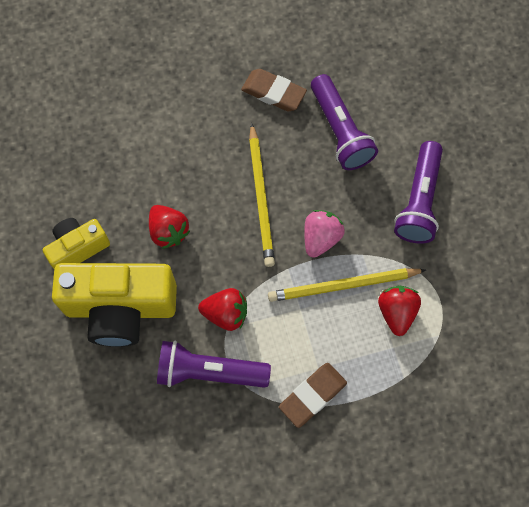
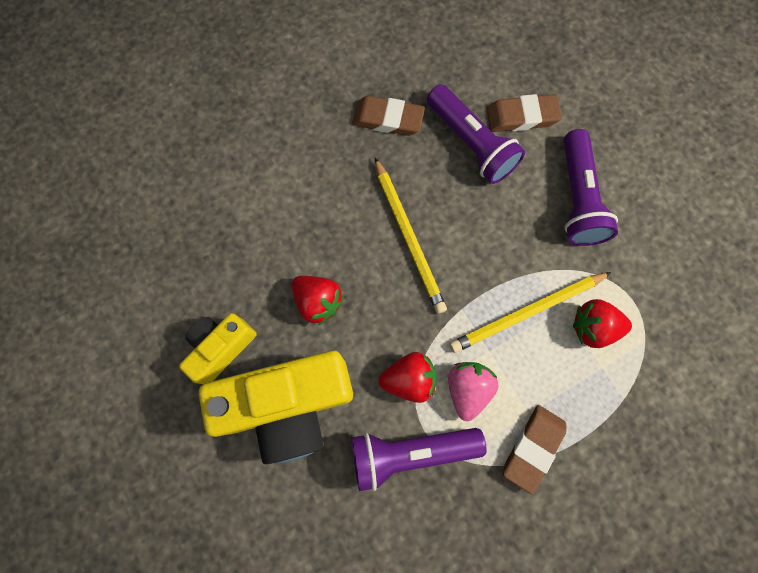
camera: 15 degrees left, 5 degrees up
pink strawberry [304,210,345,258] -> pink strawberry moved to [448,362,499,421]
red strawberry [378,286,421,336] -> red strawberry turned 75 degrees counterclockwise [573,299,632,348]
none -> brown eraser [486,94,562,132]

